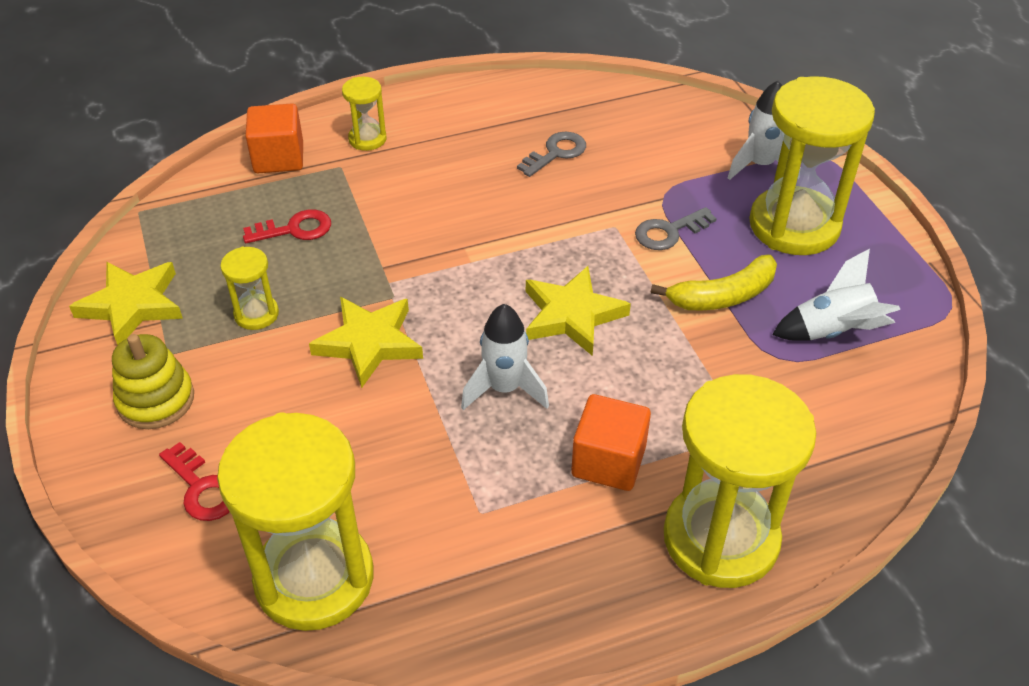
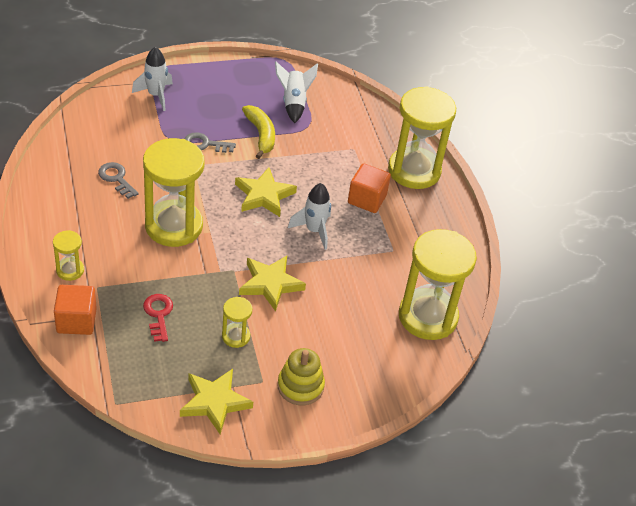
camera: 90 degrees left, 0 degrees up
red key [159,442,230,521] -> none
grey key [635,207,717,250] -> grey key turned 120 degrees clockwise [184,132,236,153]
yellow hourglass [749,76,875,255] -> yellow hourglass moved to [143,138,205,247]

